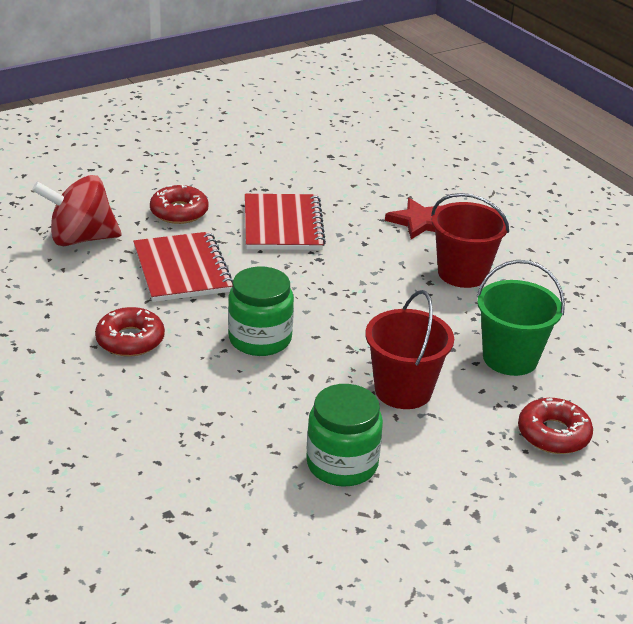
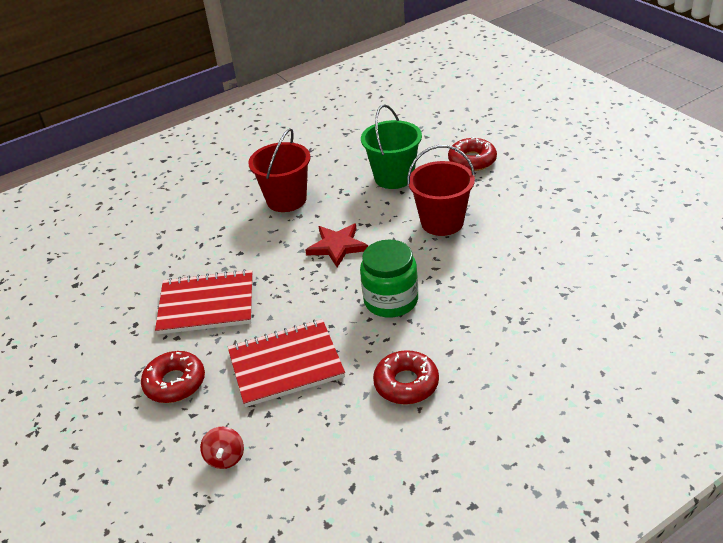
camera: 85 degrees left, 5 degrees up
red spinning top [32,175,122,246] -> red spinning top [200,427,244,469], size x0.47
green jar [306,384,383,487] -> none
red star [385,198,443,239] -> red star moved to [305,223,368,267]

